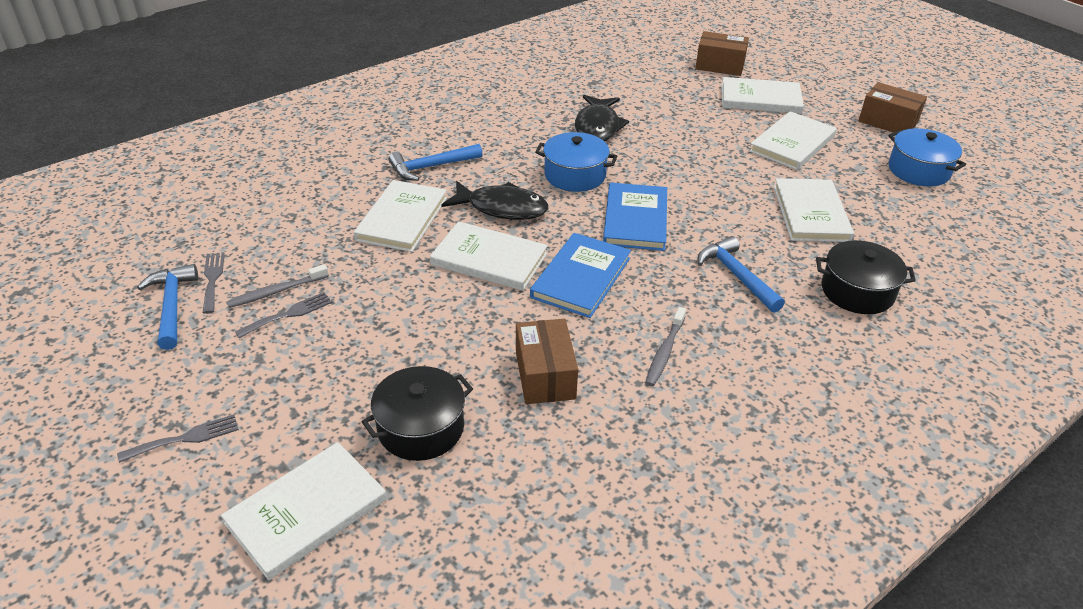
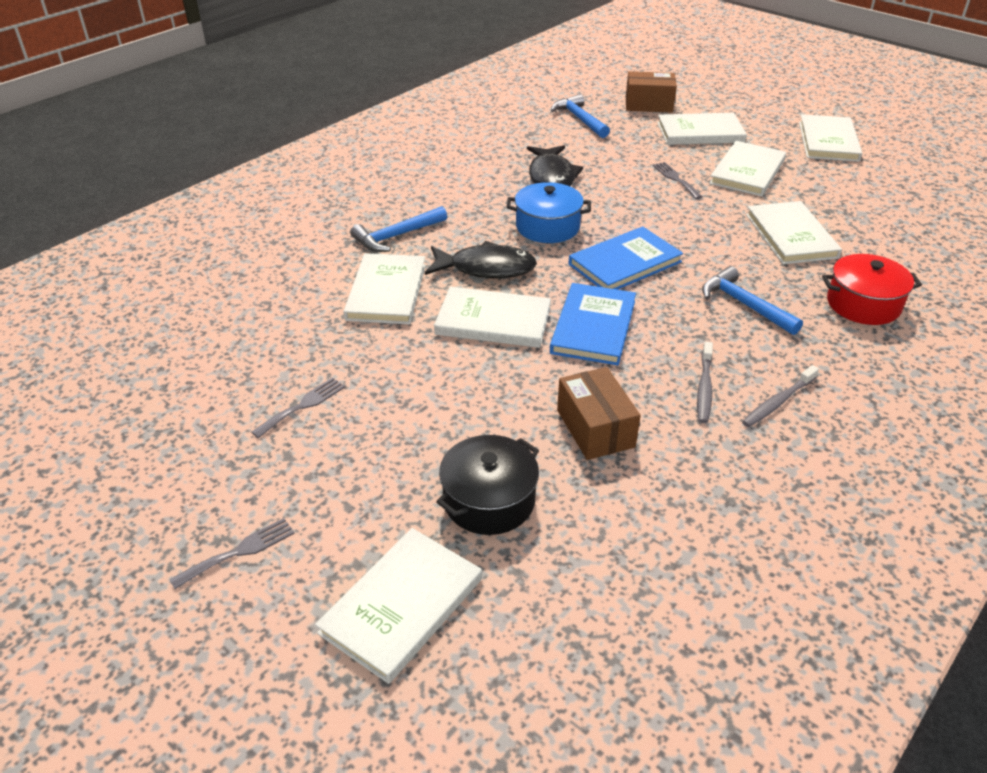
camera: 10 degrees left, 0 degrees up
blue hammer [137,264,198,350] -> blue hammer moved to [551,94,610,138]
grey fork [203,252,225,314] -> grey fork moved to [653,162,703,199]
grey toothbrush [227,264,329,308] -> grey toothbrush moved to [742,365,819,427]
blue book [603,183,667,251] -> blue book turned 60 degrees clockwise [569,226,683,290]
black pot [816,240,916,314] -> red pot [822,254,922,325]
brown box [859,82,927,133] -> white book [799,114,862,162]
blue pot [888,128,966,187] -> none

